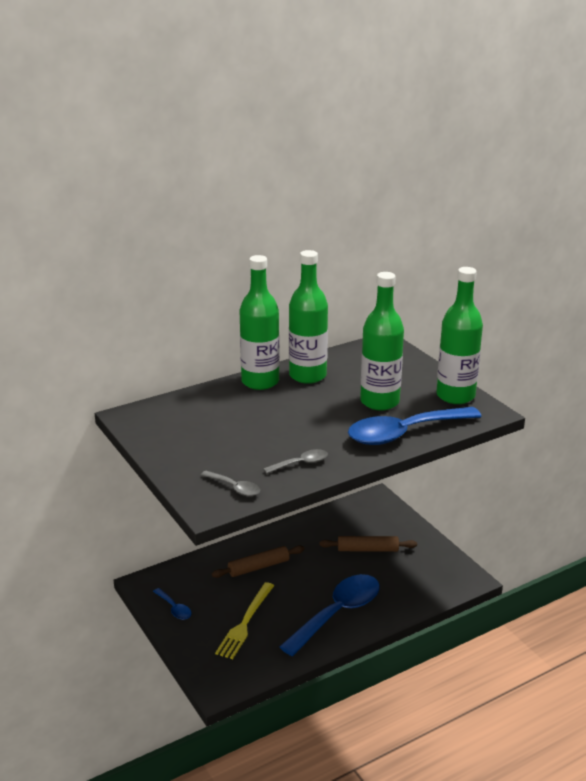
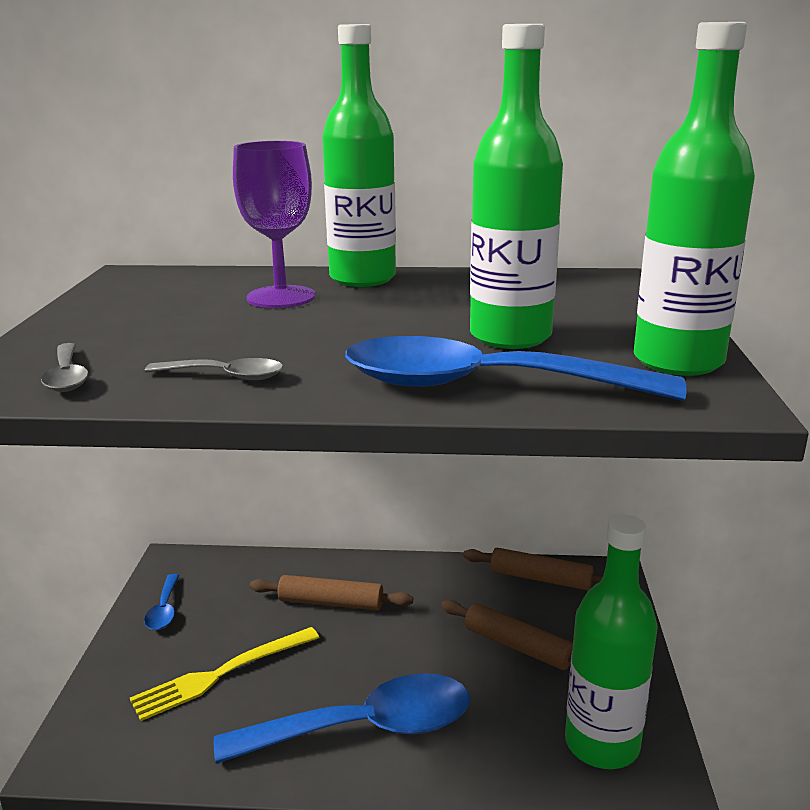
camera: 35 degrees right, 5 degrees down
green bottle [289,250,328,384] -> green bottle moved to [565,515,658,769]
none -> purple goblet [233,141,315,308]
none -> brown rolling pin [463,548,603,590]

